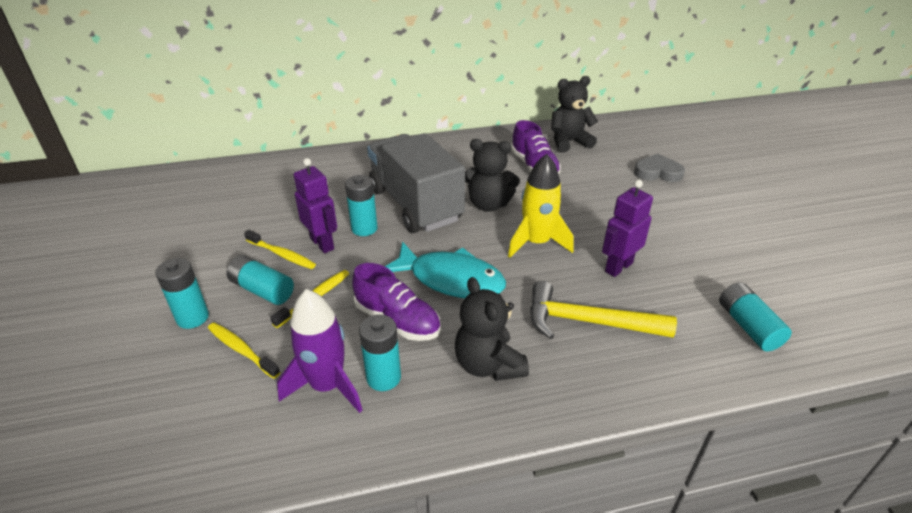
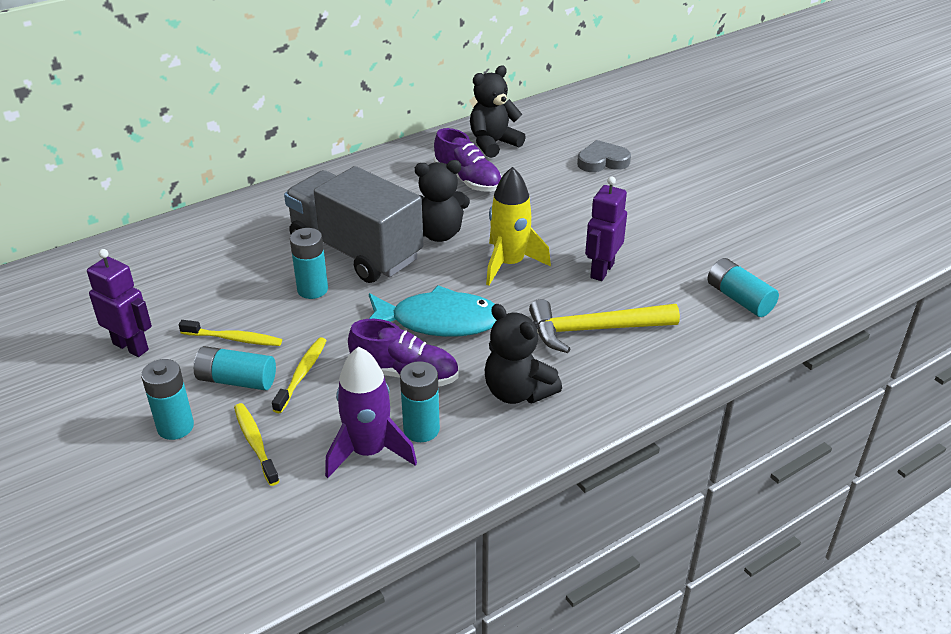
camera: 20 degrees left, 0 degrees up
yellow toothbrush [208,323,280,379] -> yellow toothbrush turned 45 degrees clockwise [234,403,280,486]
purple robot [294,158,337,253] -> purple robot moved to [87,249,152,357]

